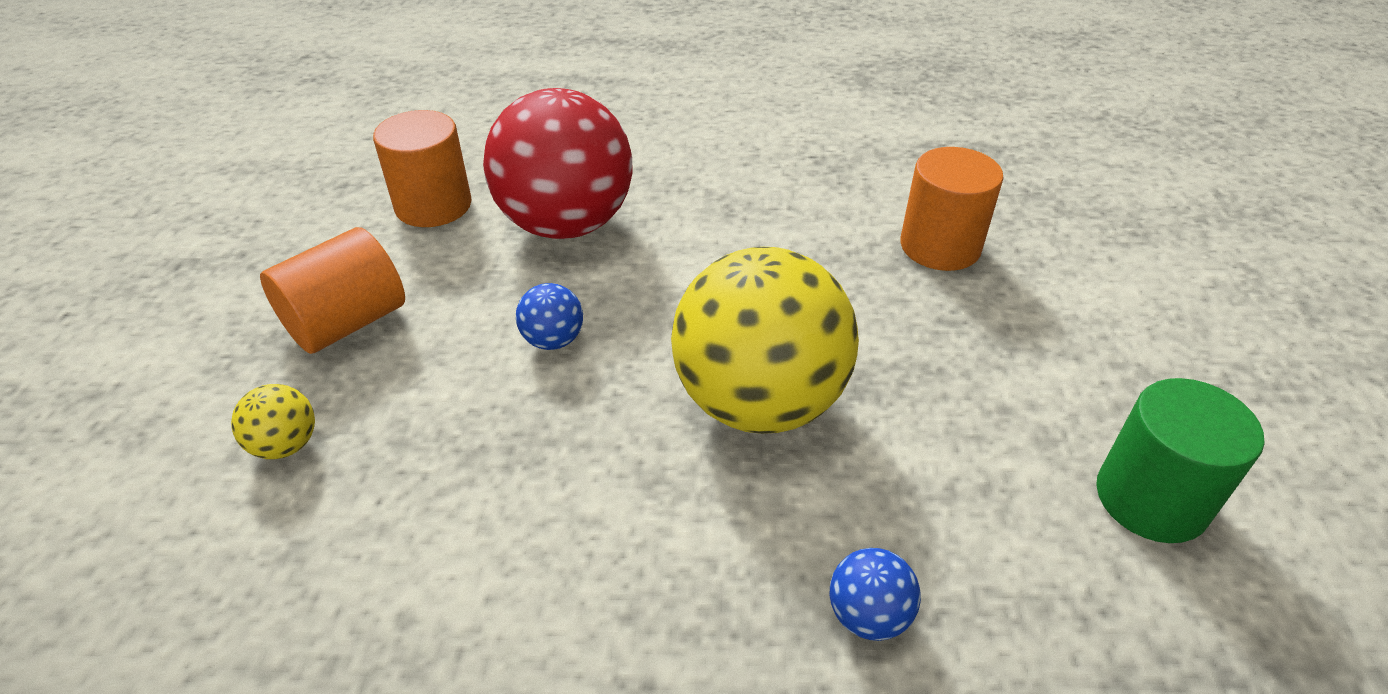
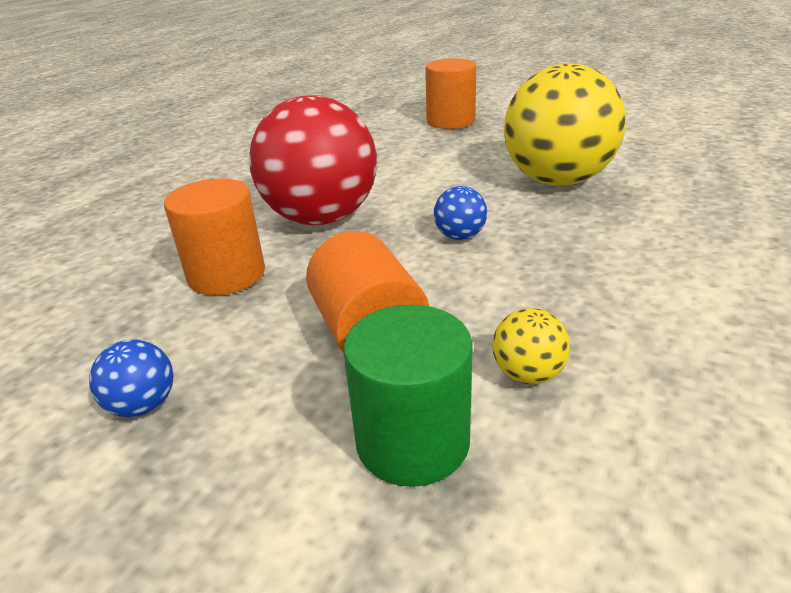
camera: 65 degrees left, 10 degrees down
blue ball [829,548,921,641] -> blue ball moved to [89,339,173,417]
green cylinder [1096,378,1264,543] -> green cylinder moved to [343,305,473,487]

